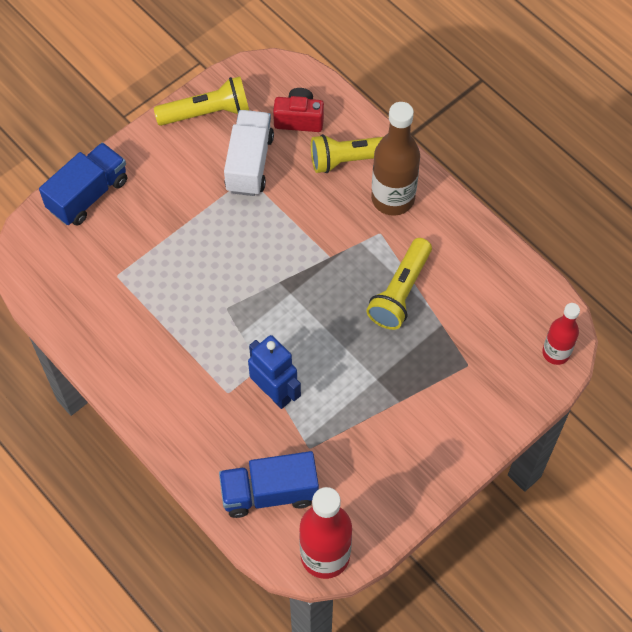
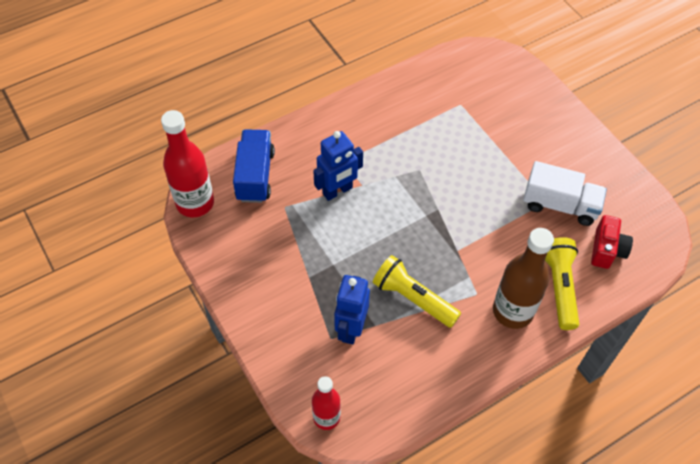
camera: 100 degrees right, 5 degrees down
blue truck [39,142,127,226] -> none
yellow flashlight [154,76,249,126] -> none
none -> blue robot [334,275,370,345]

